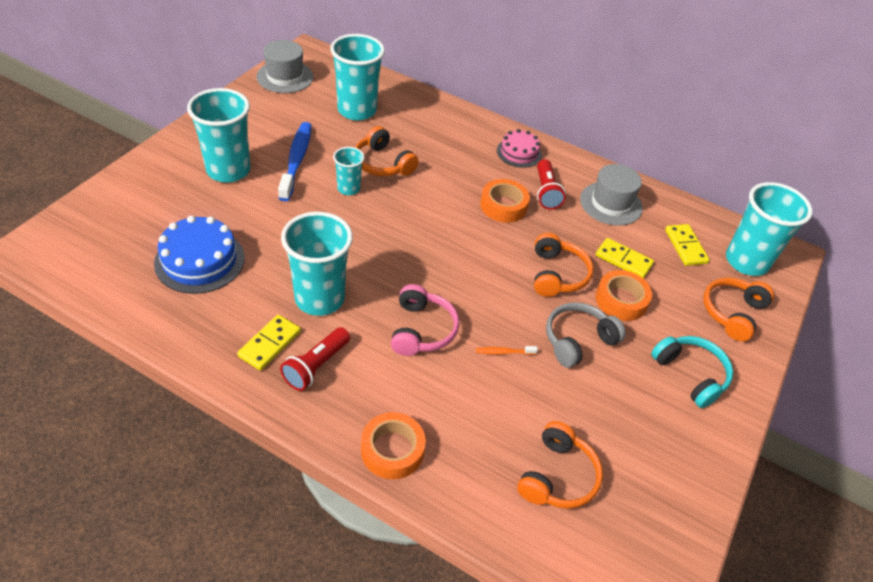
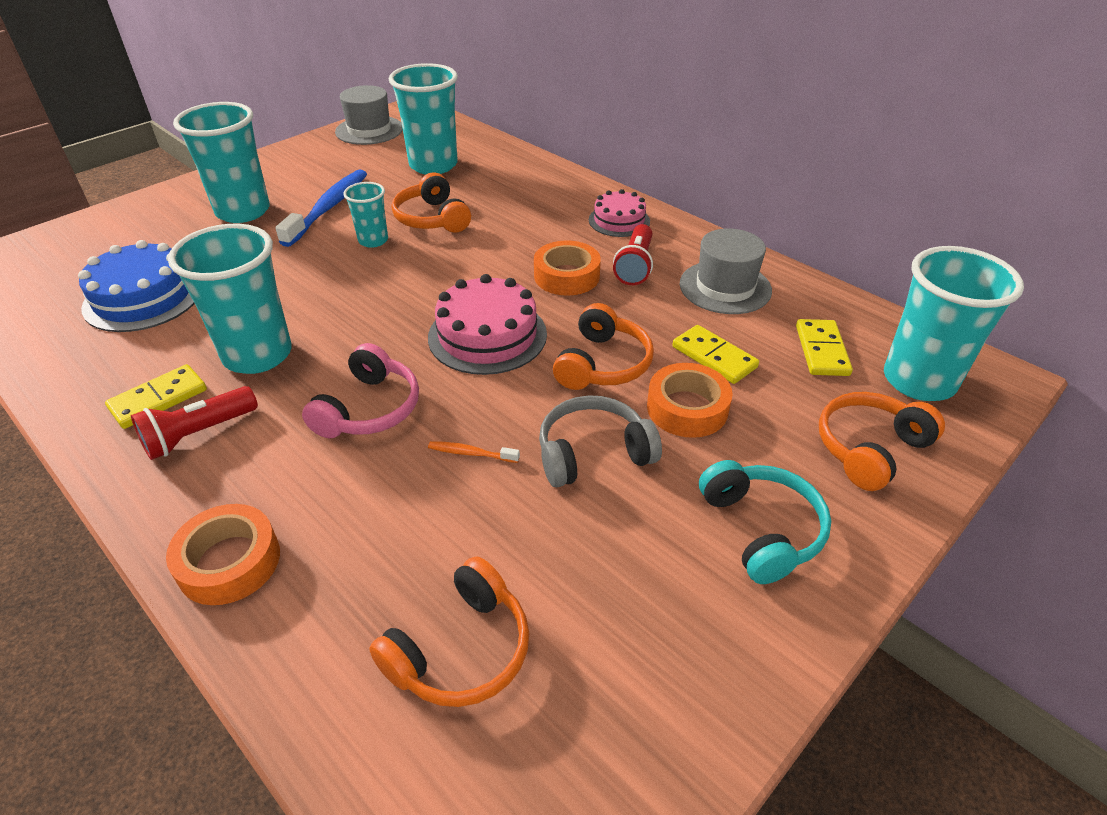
camera: 20 degrees right, 5 degrees down
none -> pink cake [428,274,547,375]

